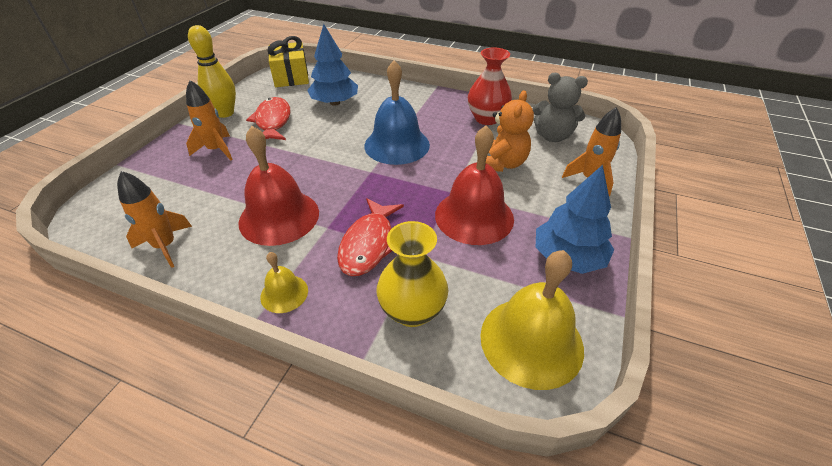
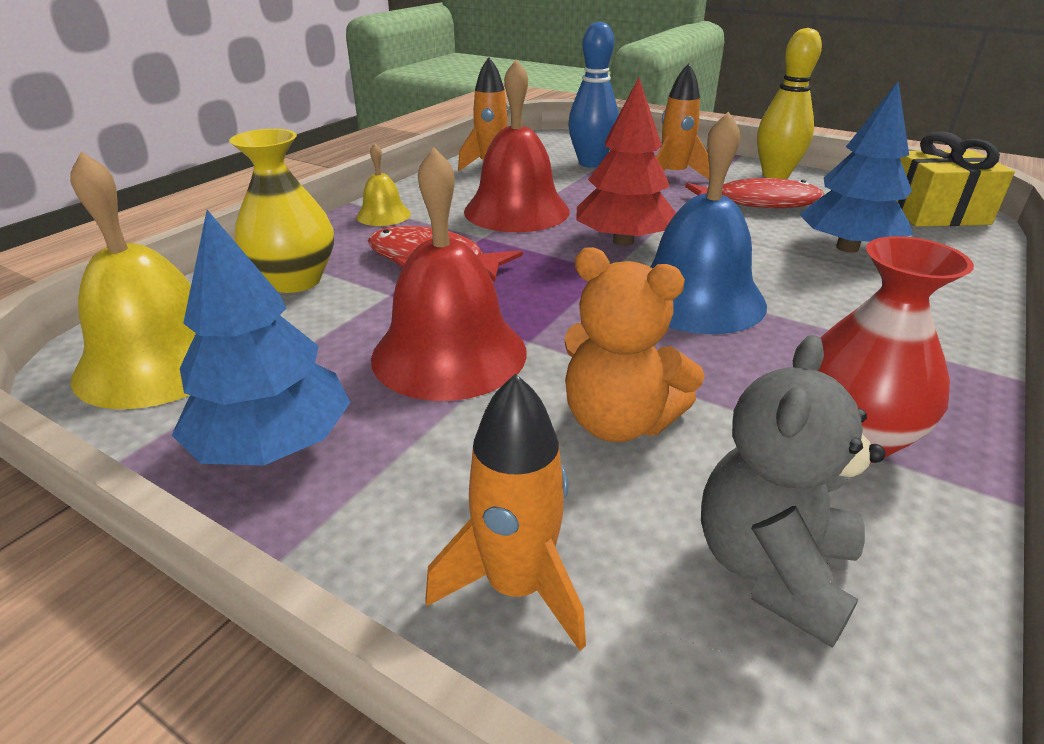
camera: 100 degrees right, 10 degrees down
none -> blue bowling pin [568,21,619,168]
none -> red tree [576,78,676,246]

